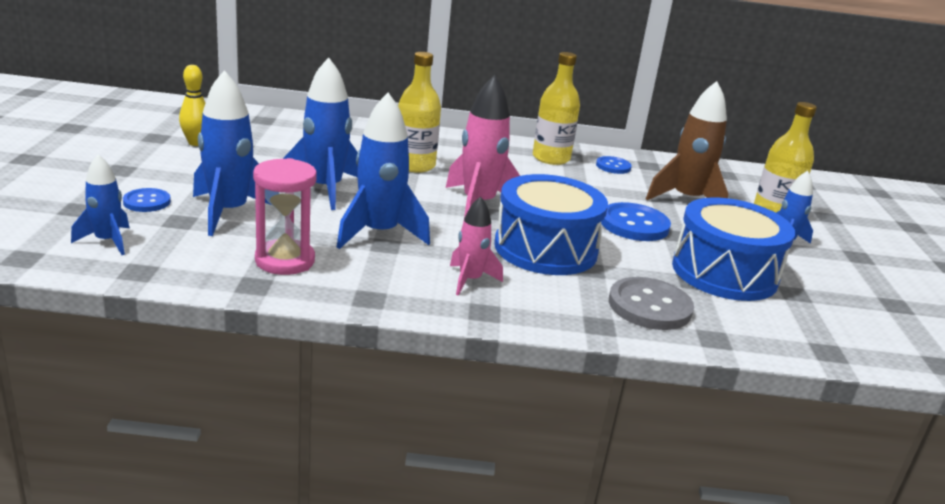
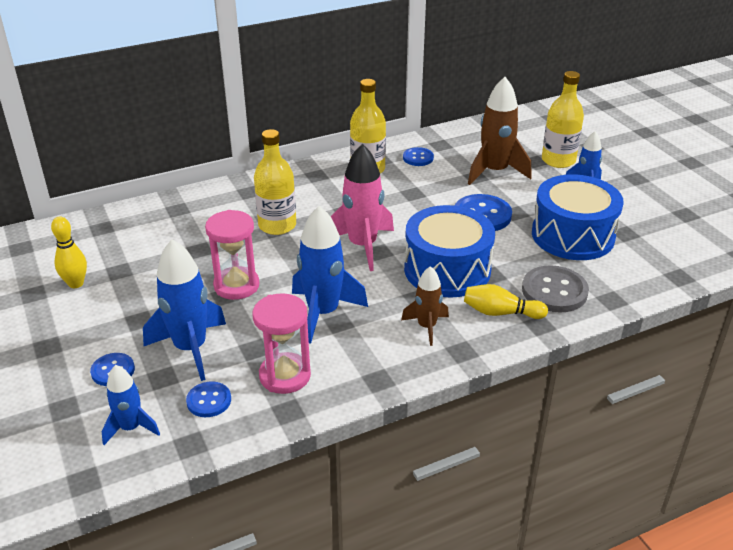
camera: 25 degrees left, 10 degrees up
blue rocket [283,57,358,210] -> pink hourglass [205,210,259,300]
pink rocket [450,196,503,296] -> brown rocket [401,266,449,346]
none -> blue button [186,381,231,417]
none -> yellow bowling pin [464,284,548,319]

